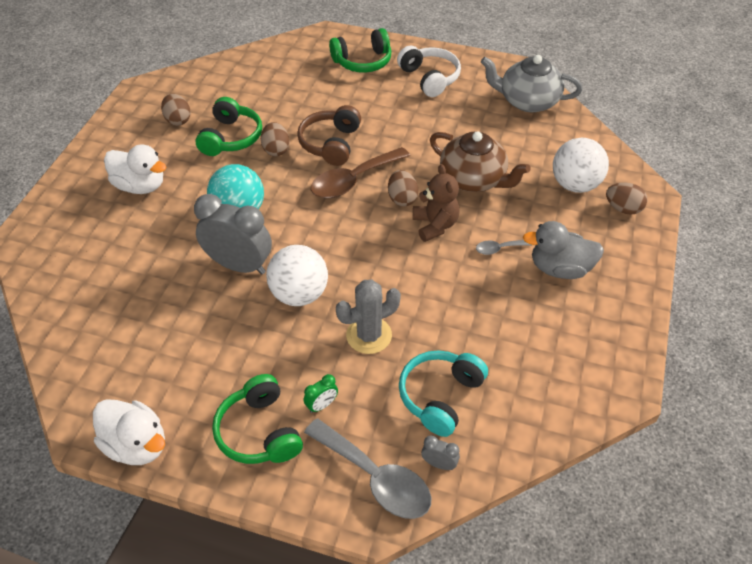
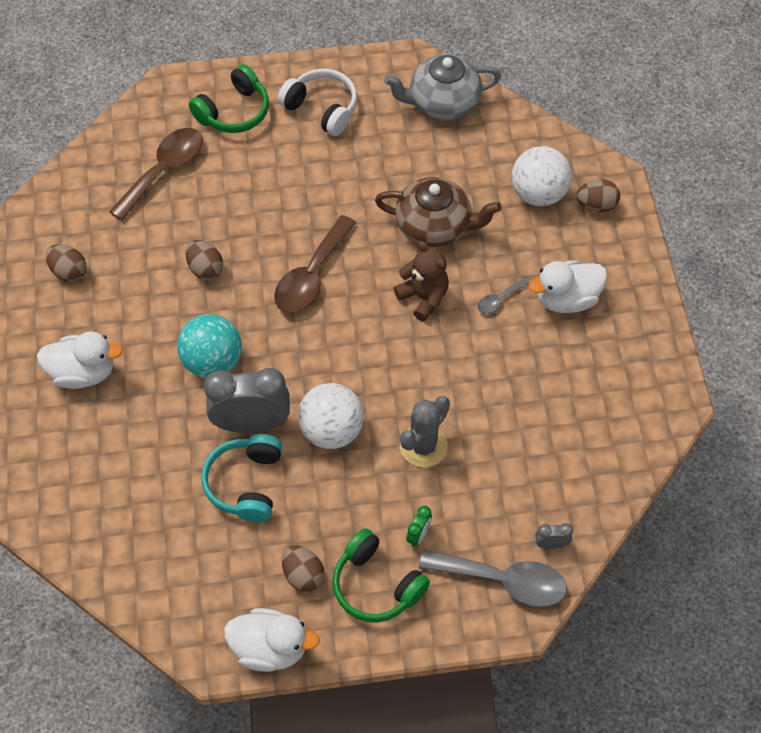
camera: 25 degrees left, 10 degrees up
green headphones [195,97,262,156] -> none
brown headphones [297,105,361,166] -> none
brown egg [388,170,418,206] -> brown egg moved to [282,545,324,592]
turquoise headphones [399,350,488,437] -> turquoise headphones moved to [201,434,282,522]
grey duck [523,221,604,279] -> white duck [529,260,607,313]
none -> brown spoon [109,128,203,220]

